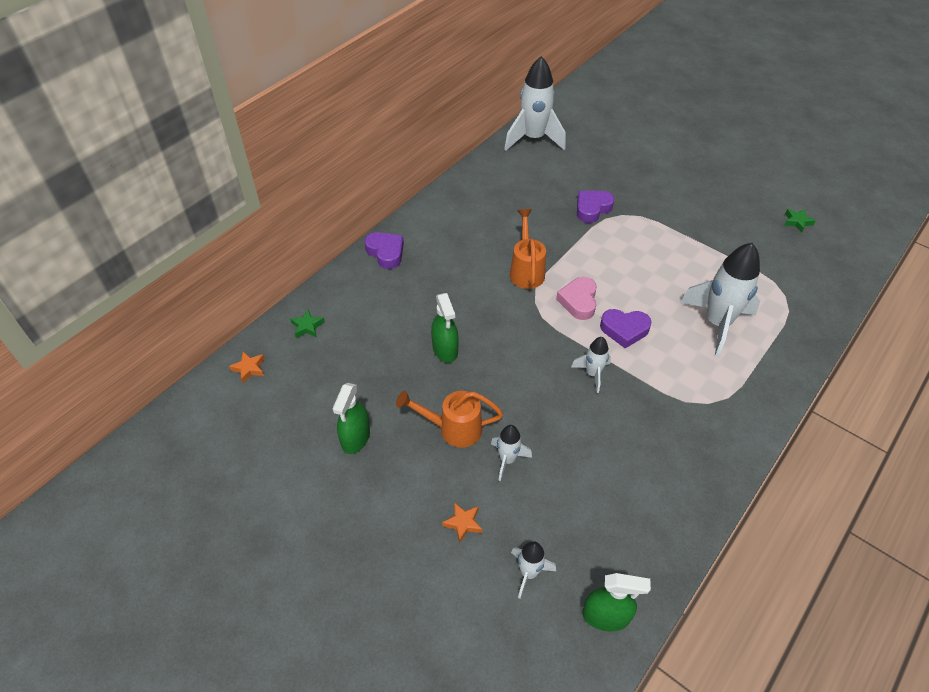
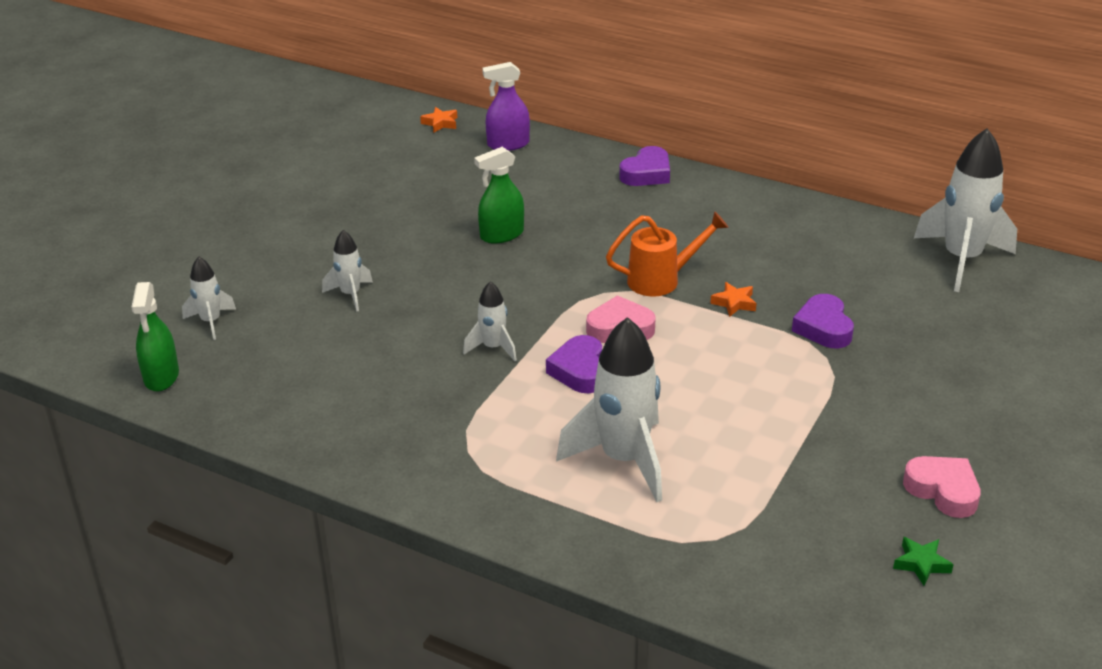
camera: 80 degrees right, 15 degrees down
green star [290,310,325,338] -> purple spray bottle [482,62,530,151]
green spray bottle [332,383,370,454] -> none
orange watering can [396,391,503,448] -> none
orange star [442,502,482,543] -> orange star moved to [710,282,756,317]
purple heart [577,191,614,223] -> purple heart turned 135 degrees counterclockwise [792,294,854,348]
none -> pink heart [903,456,981,518]

